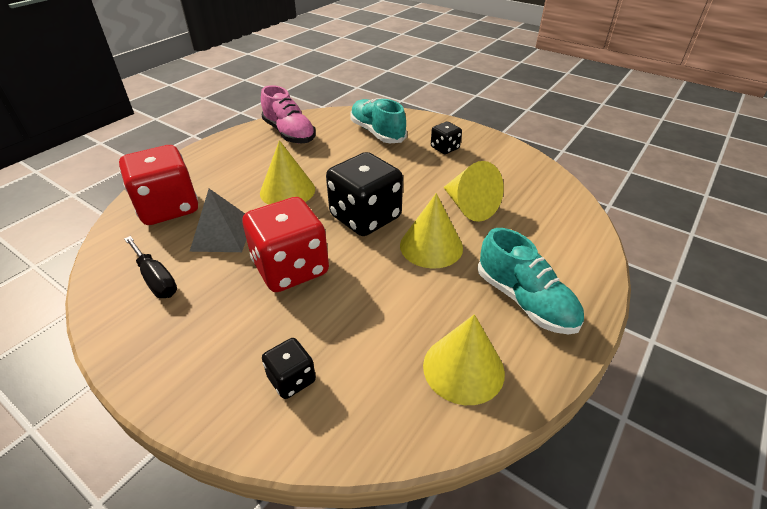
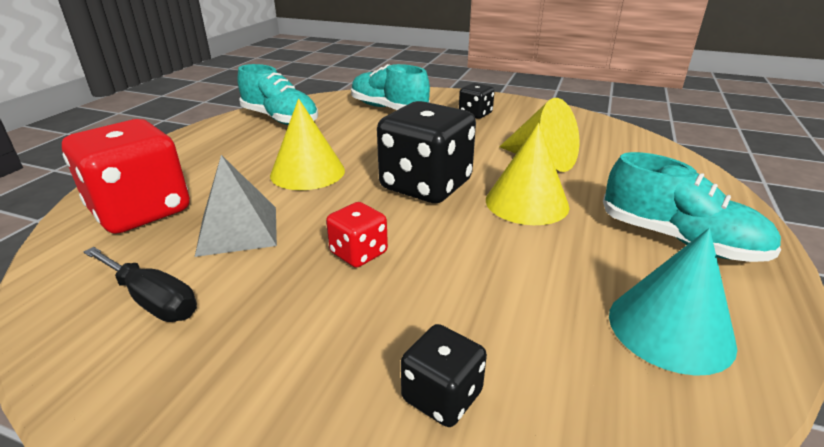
camera: 15 degrees left, 10 degrees down
red dice [243,197,329,292] -> red dice [326,202,388,268], size x0.49
pink shoe [261,85,316,143] -> turquoise shoe [237,64,318,125]
yellow cone [423,314,505,405] -> turquoise cone [609,228,737,376]

